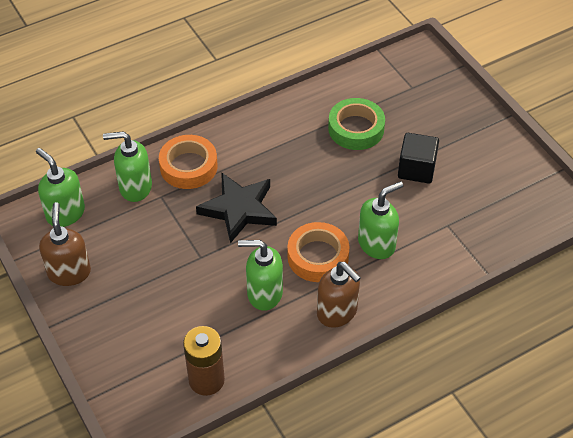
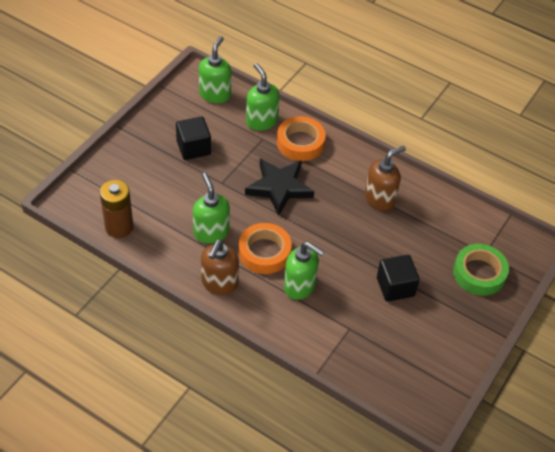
camera: 60 degrees right, 0 degrees up
brown soap dispenser [39,202,91,286] -> brown soap dispenser moved to [365,146,406,211]
green tape [328,98,385,150] -> green tape moved to [453,244,509,296]
none -> black cube [176,116,211,160]

